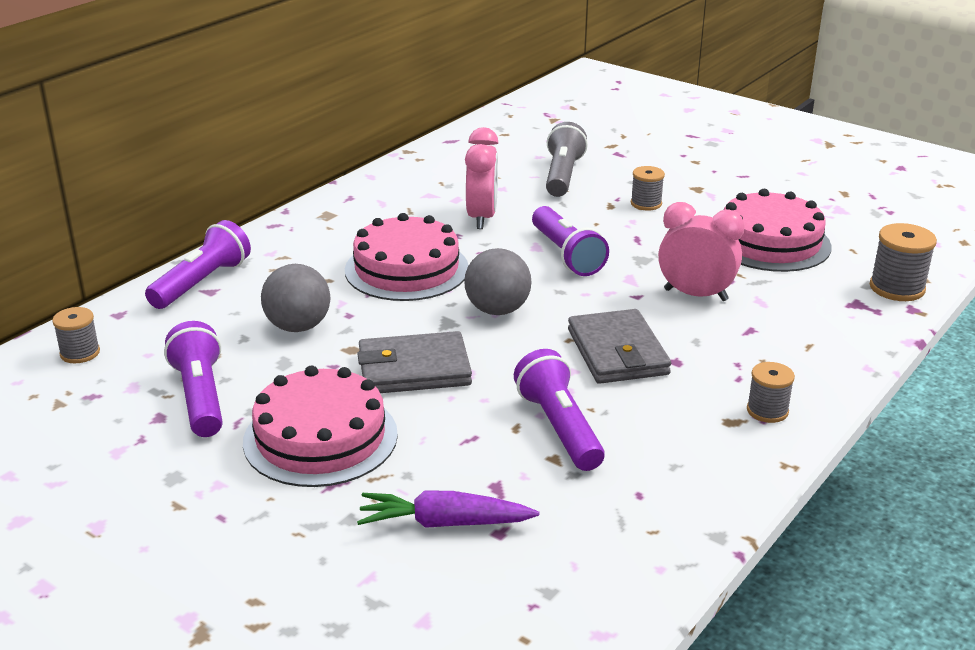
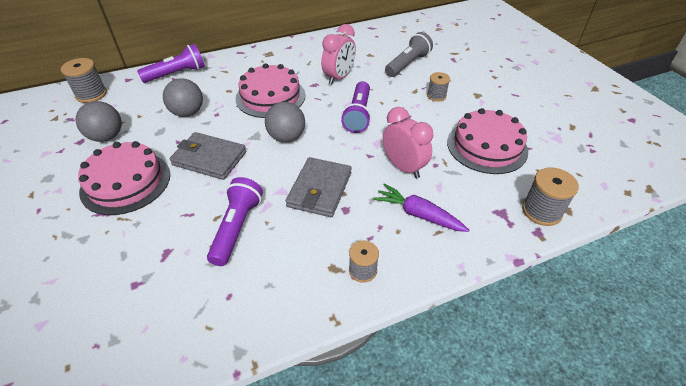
camera: 30 degrees right, 15 degrees up
grey spool [52,307,100,363] -> grey spool [61,58,107,103], size x1.52
purple flashlight [164,321,223,437] -> grey ball [76,101,122,142]
purple carrot [357,491,539,528] -> purple carrot moved to [373,183,469,232]

